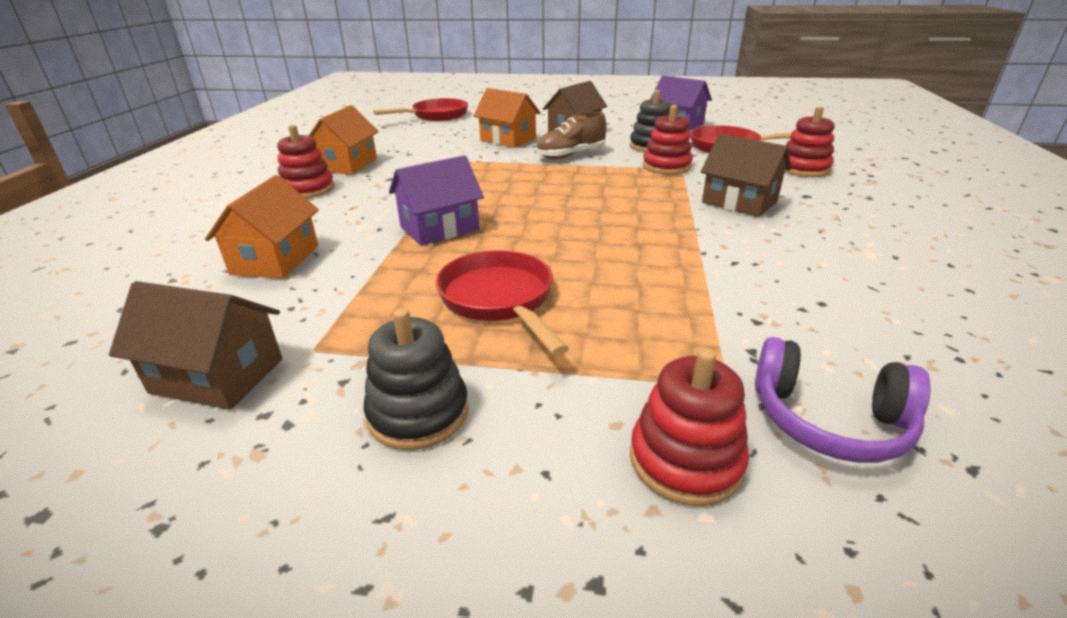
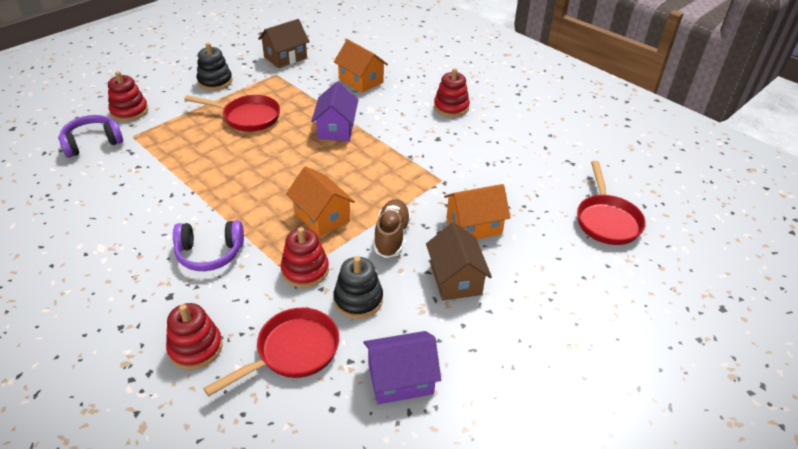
camera: 125 degrees right, 10 degrees up
orange house [308,105,379,174] -> orange house moved to [286,166,355,237]
brown house [701,134,791,217] -> purple headphones [173,220,244,271]

